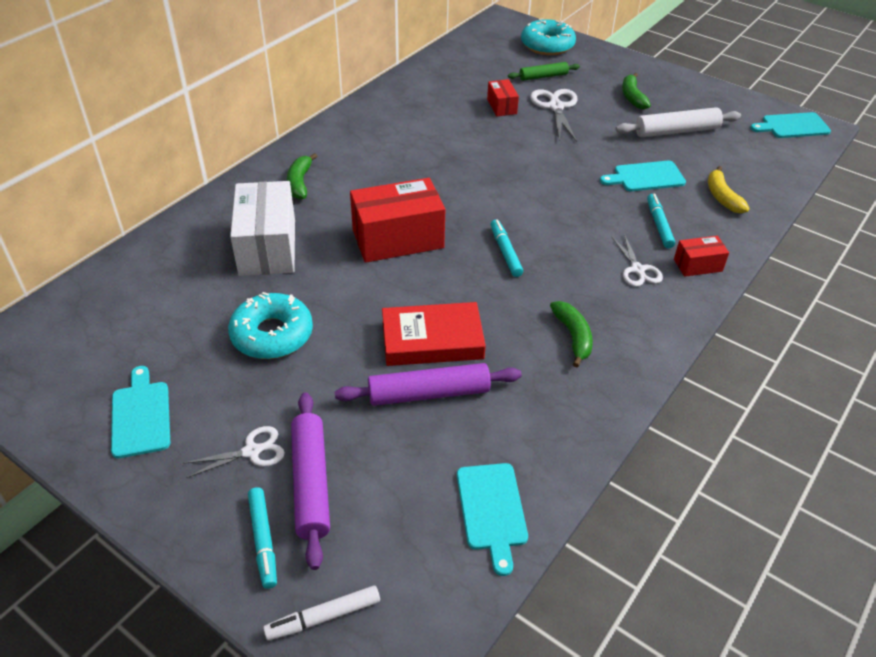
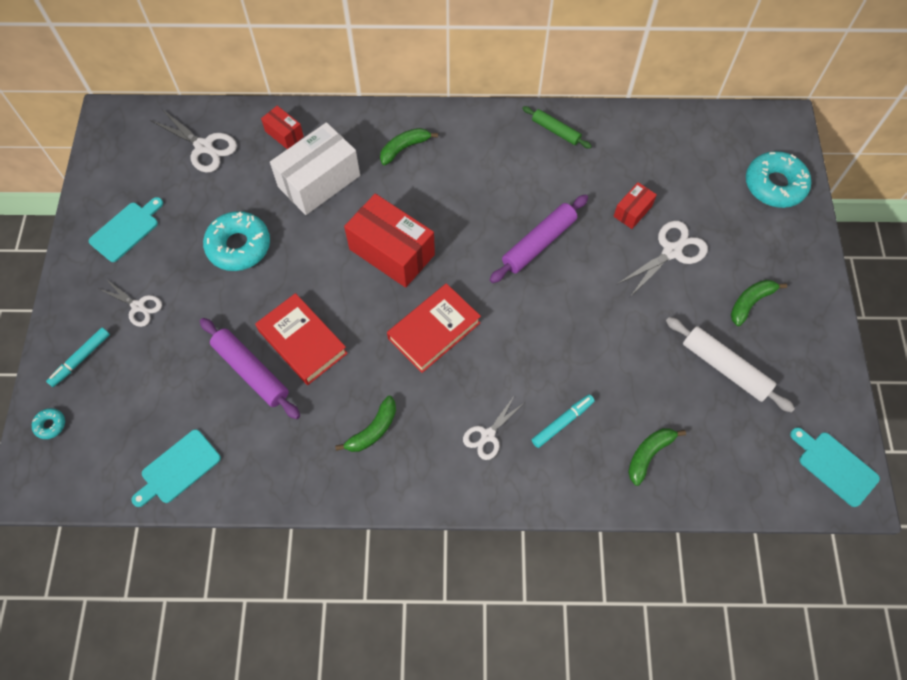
camera: 55 degrees right, 20 degrees up
white marker [263,585,380,641] -> turquoise donut [32,408,65,439]
purple rolling pin [291,392,330,570] -> purple rolling pin moved to [490,194,588,283]
turquoise marker [491,219,523,277] -> red book [387,283,481,373]
green rolling pin [508,62,580,81] -> green rolling pin moved to [522,106,592,149]
turquoise cutting board [600,161,686,191] -> none
red box [674,236,729,277] -> red box moved to [261,106,304,149]
yellow banana [708,166,750,214] -> green banana [628,428,686,486]
none -> white scissors [150,108,237,173]

